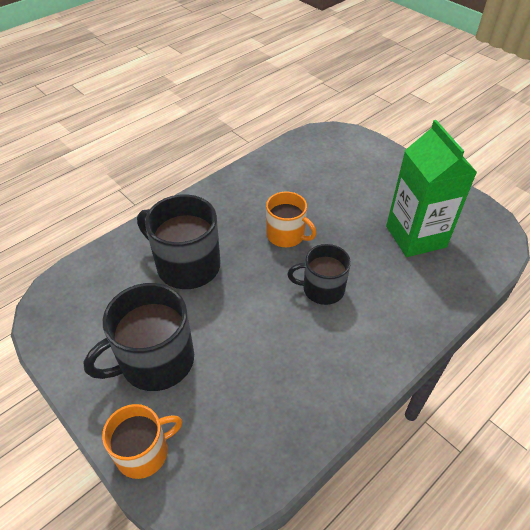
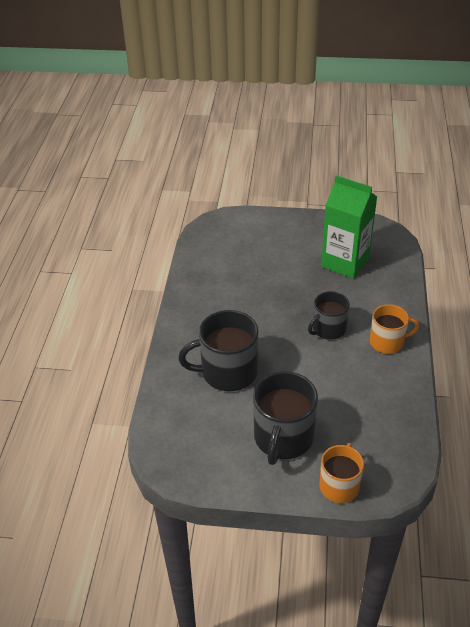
camera: 40 degrees left, 5 degrees down
orange mug [266,192,317,247] -> orange mug moved to [370,304,419,354]

